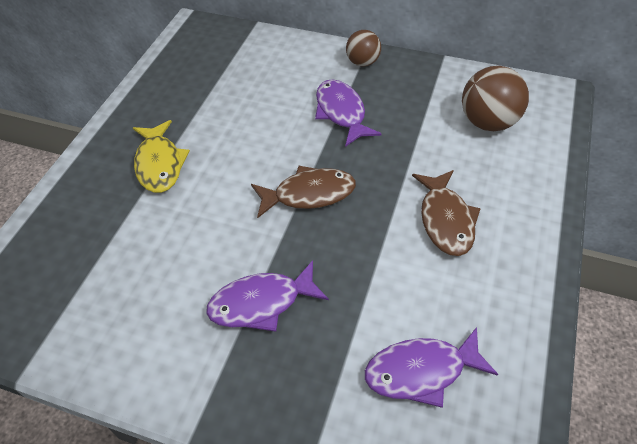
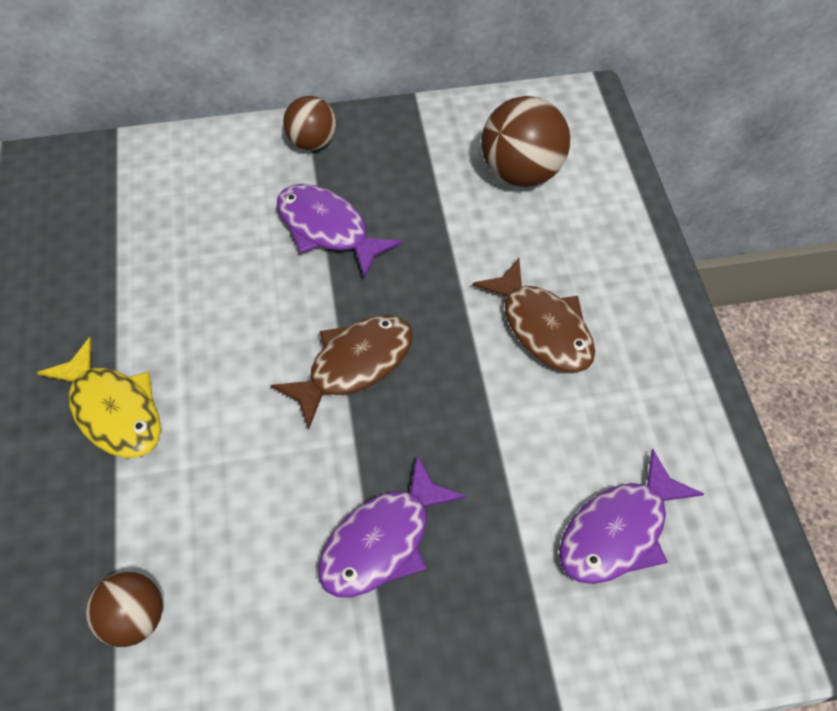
camera: 30 degrees left, 5 degrees up
none -> brown ball [86,571,163,647]

